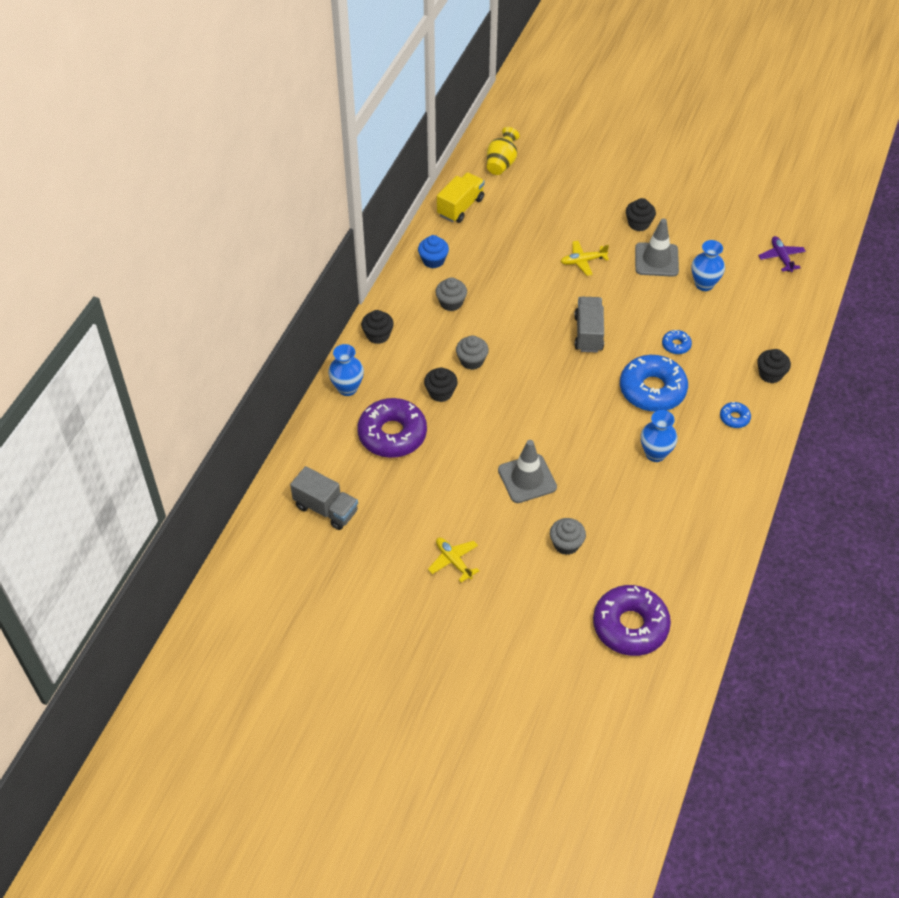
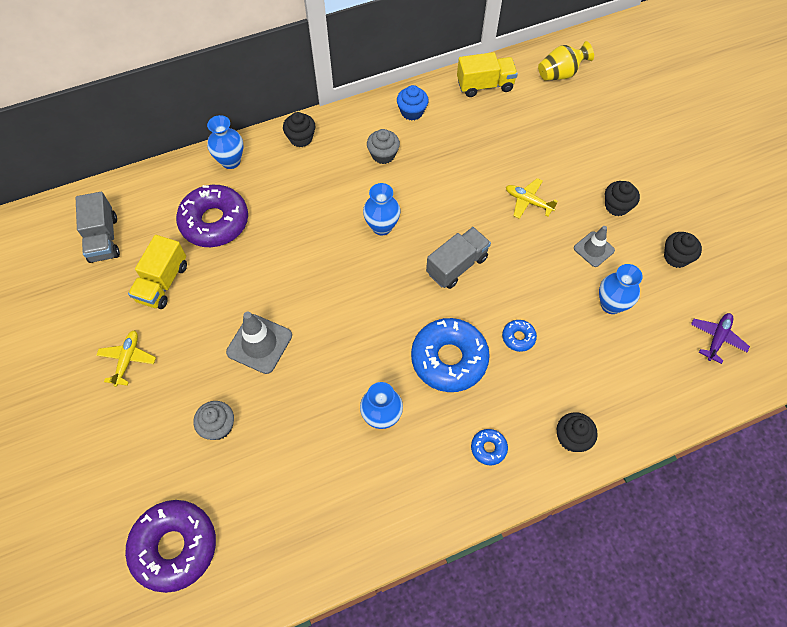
camera: 45 degrees right, 10 degrees up
black cupcake [424,367,458,402] -> black cupcake moved to [664,232,702,268]
grey cupcake [456,336,489,370] -> none
grey traffic cone [635,219,679,277] -> grey traffic cone [574,226,615,267], size x0.65
none -> yellow truck [128,235,187,309]
none -> blue vase [363,183,400,235]

